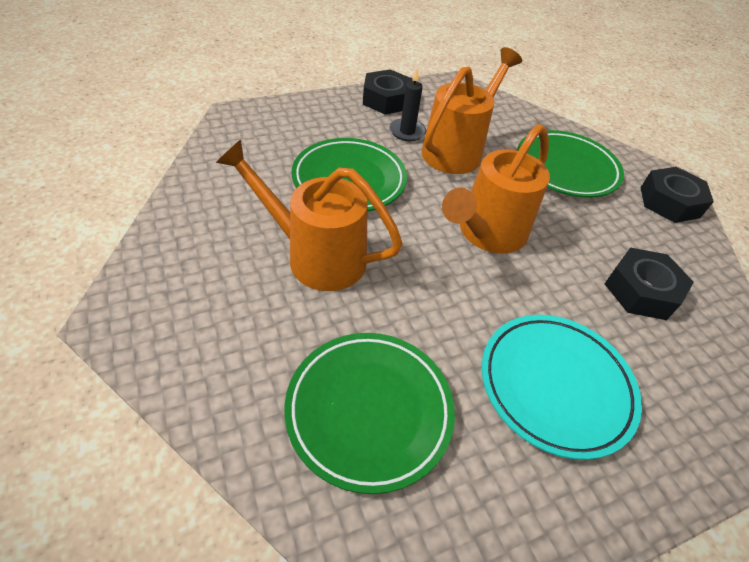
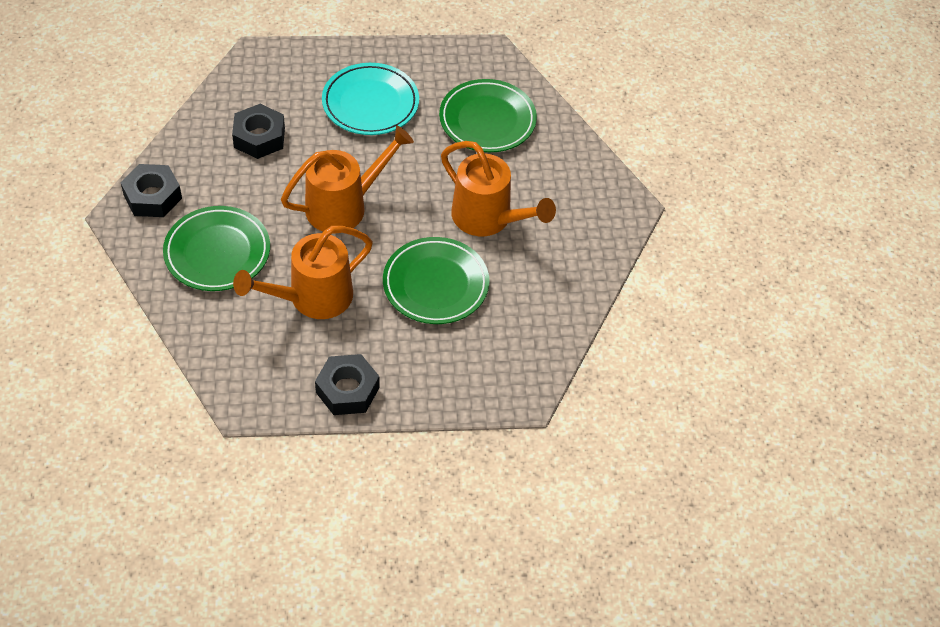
camera: 160 degrees left, 5 degrees up
black candle [389,69,426,141] -> none

